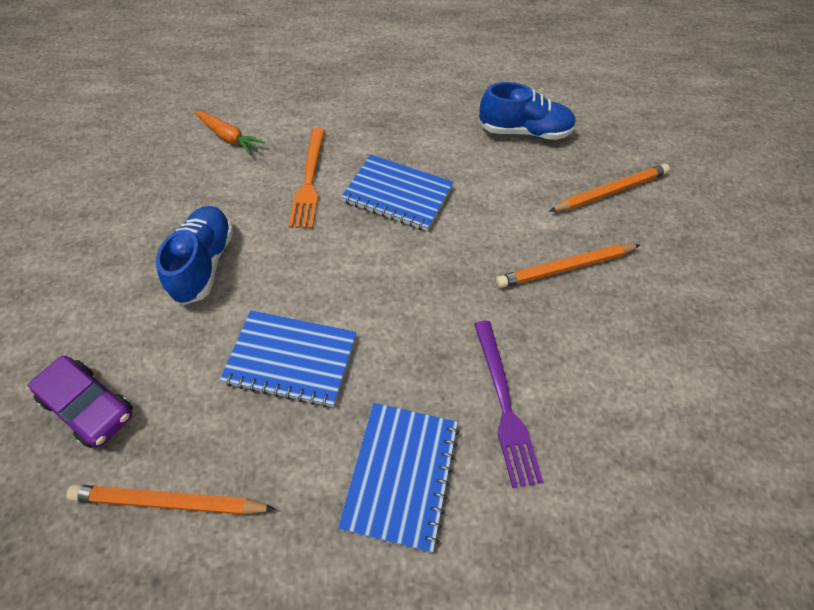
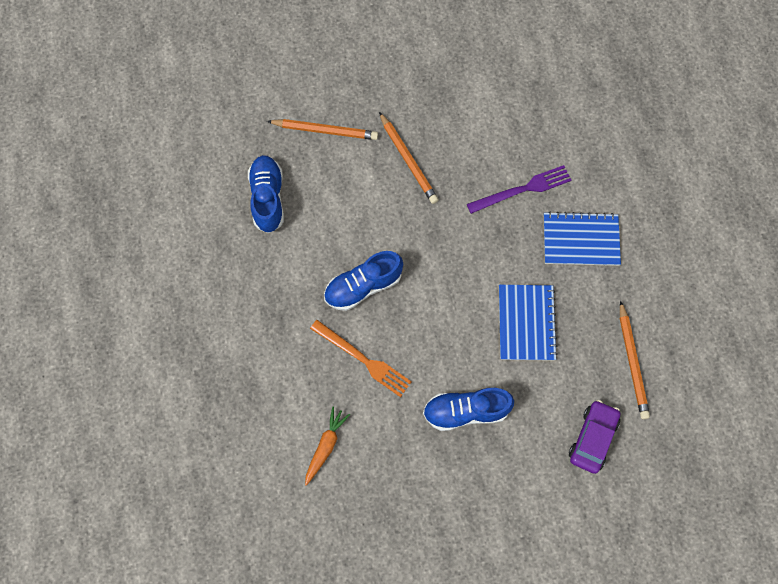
camera: 100 degrees left, 15 degrees up
orange fork [289,128,325,229] -> orange fork turned 45 degrees clockwise [310,320,411,397]
blue notebook [341,155,454,231] -> blue shoe [324,251,403,311]
orange pencil [549,164,670,212] -> orange pencil turned 135 degrees clockwise [267,119,378,140]

